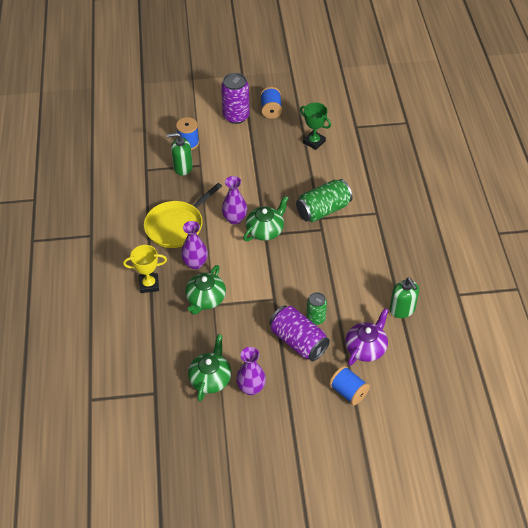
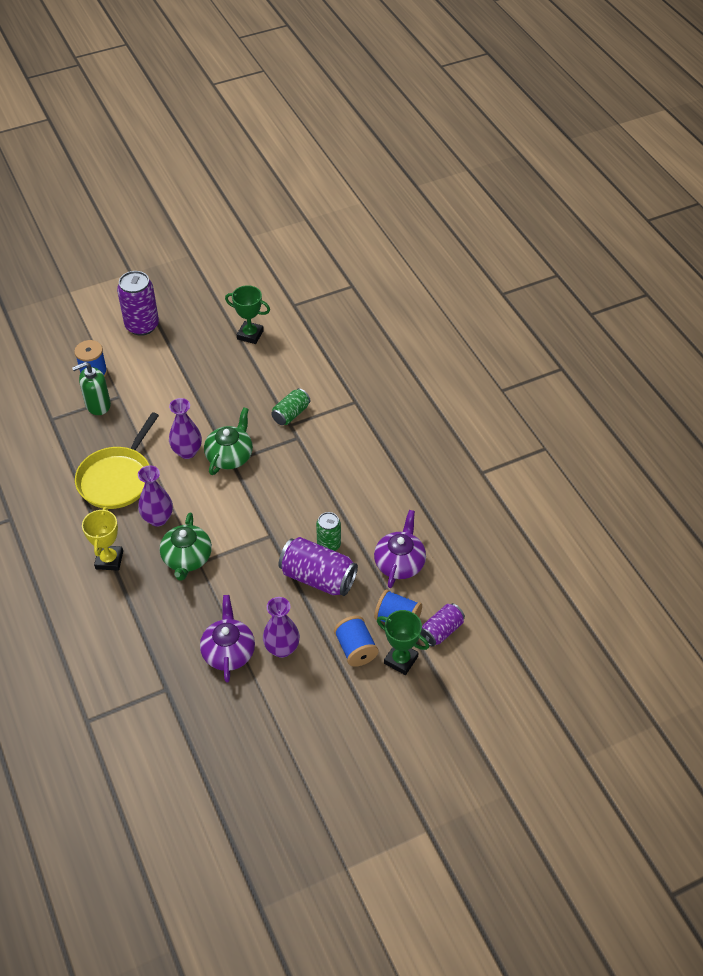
camera: 20 degrees left, 0 degrees up
yellow trophy [123,245,167,293] -> yellow trophy turned 60 degrees counterclockwise [82,507,123,571]
green teapot [188,334,231,402] -> purple teapot [200,595,255,682]
blue spool [260,87,282,119] -> blue spool moved to [334,616,378,667]
green can [296,179,353,222] -> green can [271,388,310,425], size x0.60
green soap dispenser [390,278,419,318] -> none
none -> green trophy [377,610,429,675]
none -> purple can [421,603,465,647]

